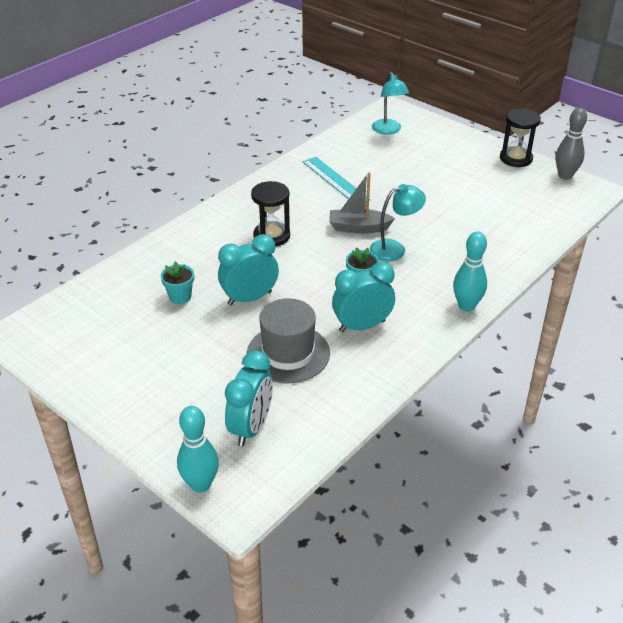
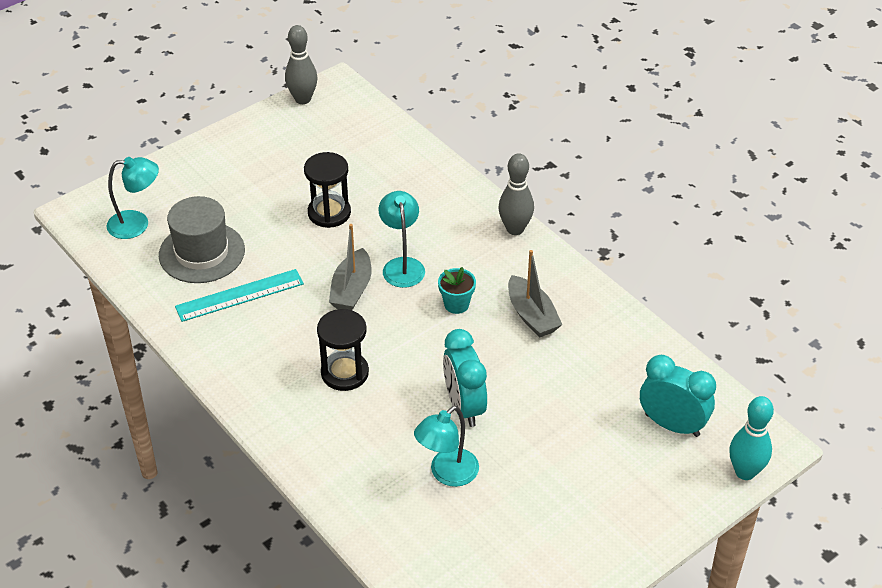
camera: 80 degrees left, 5 degrees up
turquoise flower pot [161,261,194,304] -> turquoise lamp [414,406,479,487]
grey hat [247,298,330,384] -> grey hat moved to [159,196,245,283]
turquoise clock [332,262,395,332] -> grey boat [508,250,562,338]
turquoise bowling pin [453,232,487,312] -> grey bowling pin [498,153,534,235]
black hourglass [500,109,541,167] -> black hourglass moved to [304,152,351,228]

